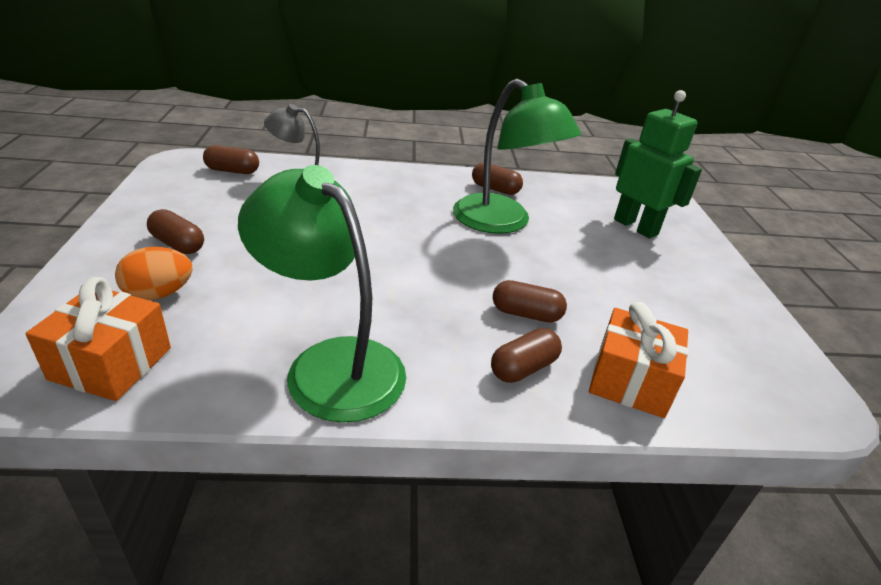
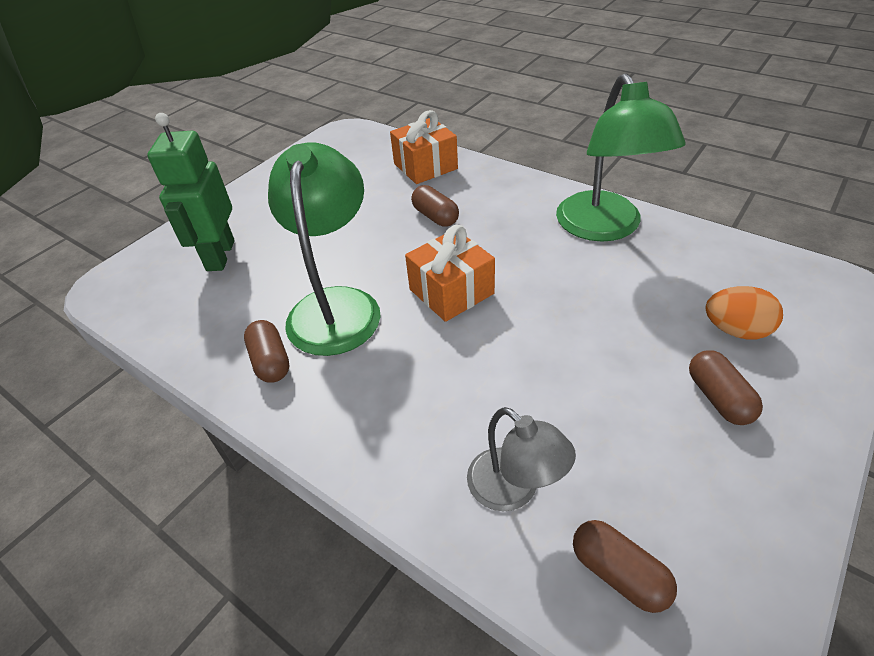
camera: 135 degrees left, 10 degrees up
orange gift [25,277,171,401] -> orange gift moved to [405,225,495,322]
brown capsule [491,328,562,383] -> none

